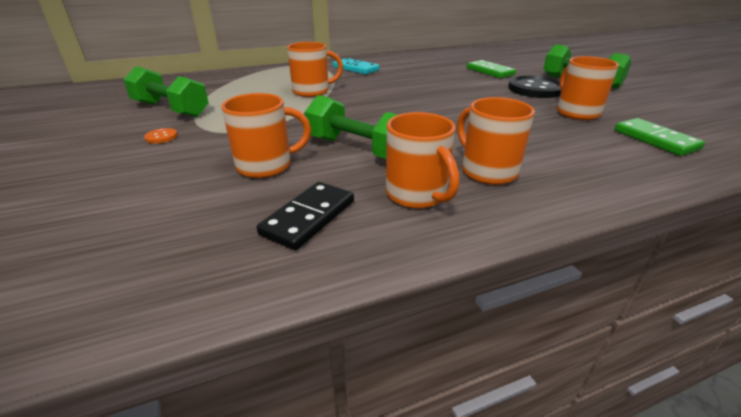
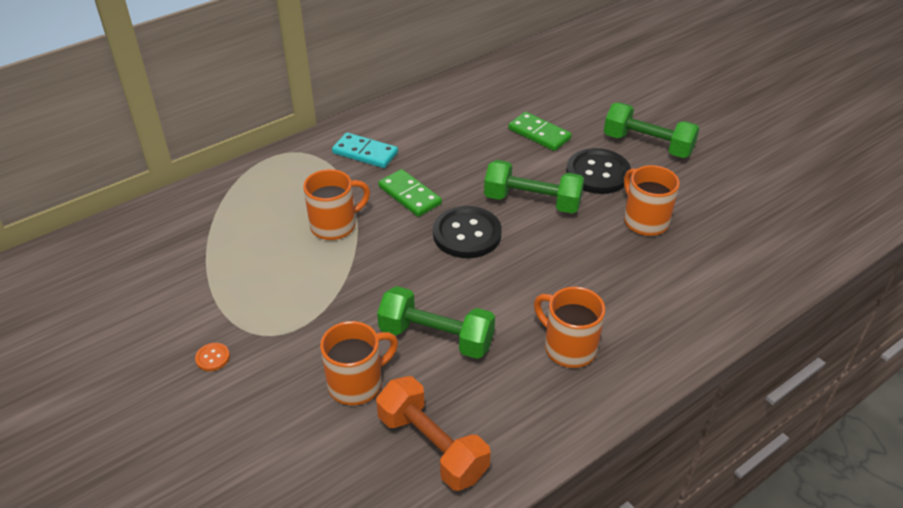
camera: 15 degrees left, 10 degrees up
green dumbbell [123,66,209,117] -> green dumbbell moved to [484,160,584,214]
black domino [257,182,354,250] -> orange dumbbell [376,376,491,491]
orange mug [386,112,460,209] -> none
green domino [615,118,705,156] -> green domino moved to [378,169,442,217]
none -> black button [433,206,502,258]

